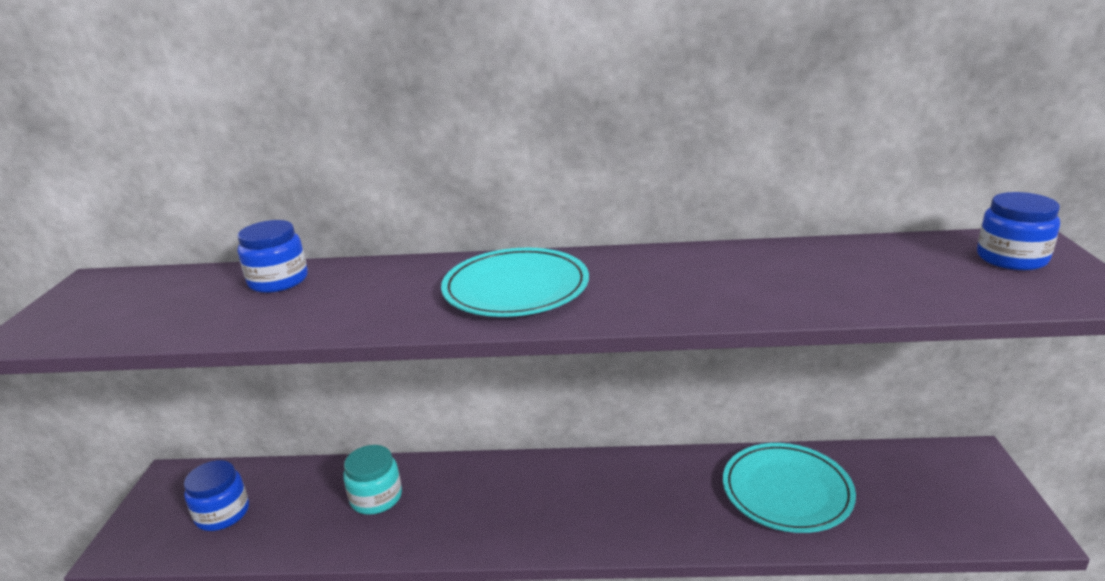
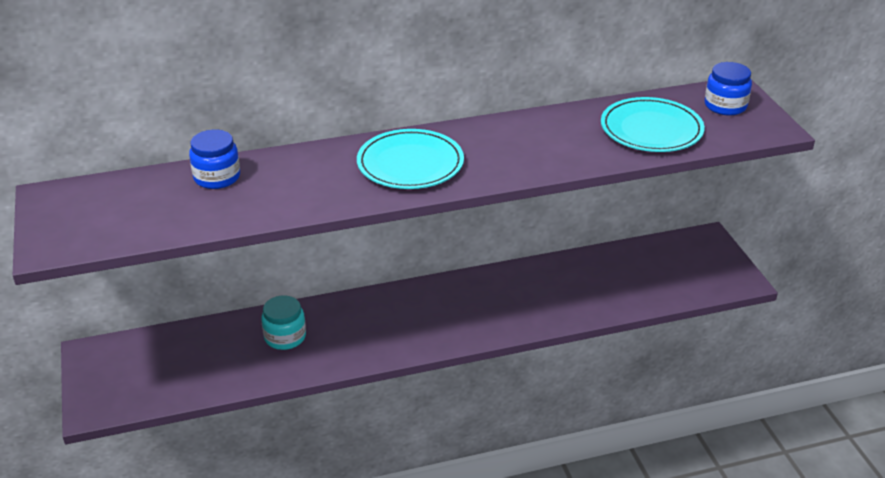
camera: 20 degrees left, 10 degrees up
blue jar [184,460,249,531] -> none
turquoise plate [723,443,856,533] -> turquoise plate moved to [601,97,705,152]

